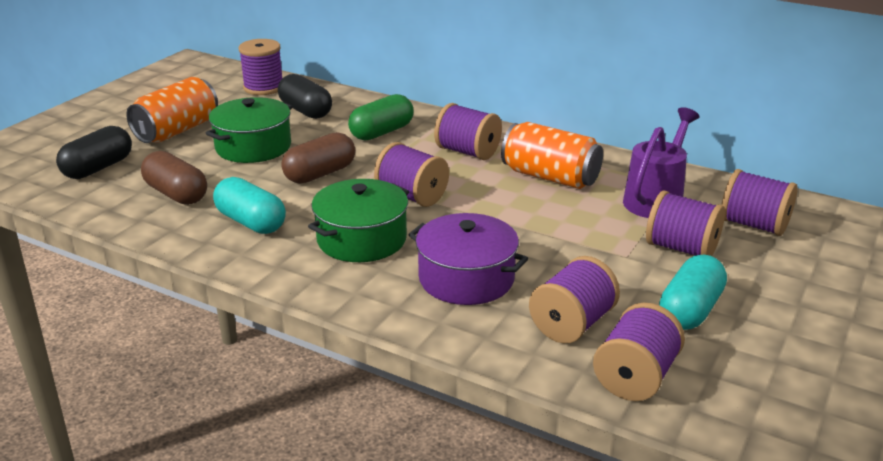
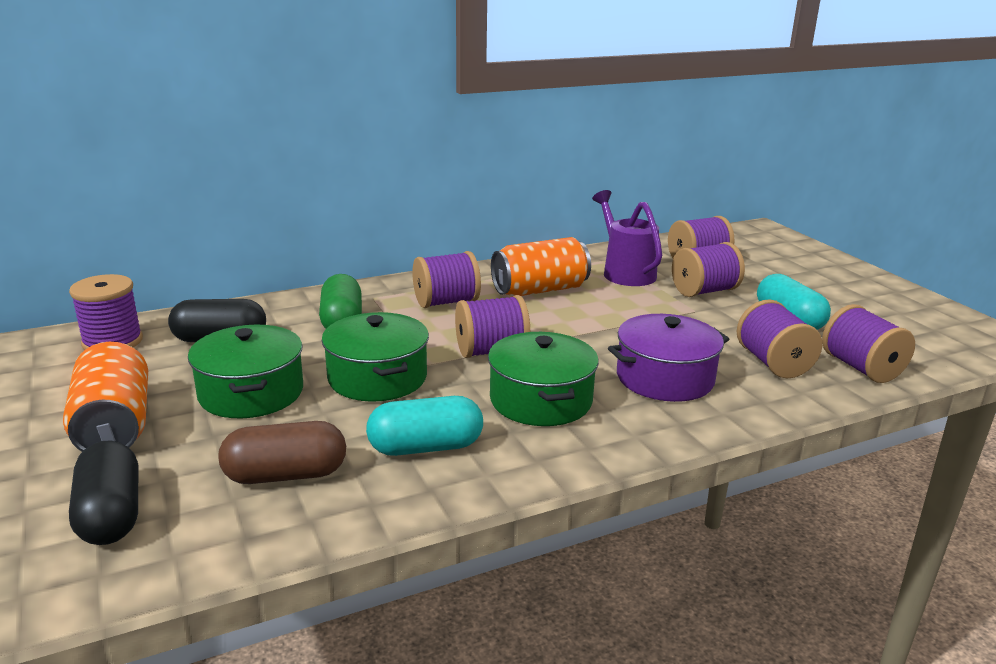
camera: 55 degrees left, 5 degrees down
brown capsule [281,132,355,184] -> green pot [322,312,429,402]

